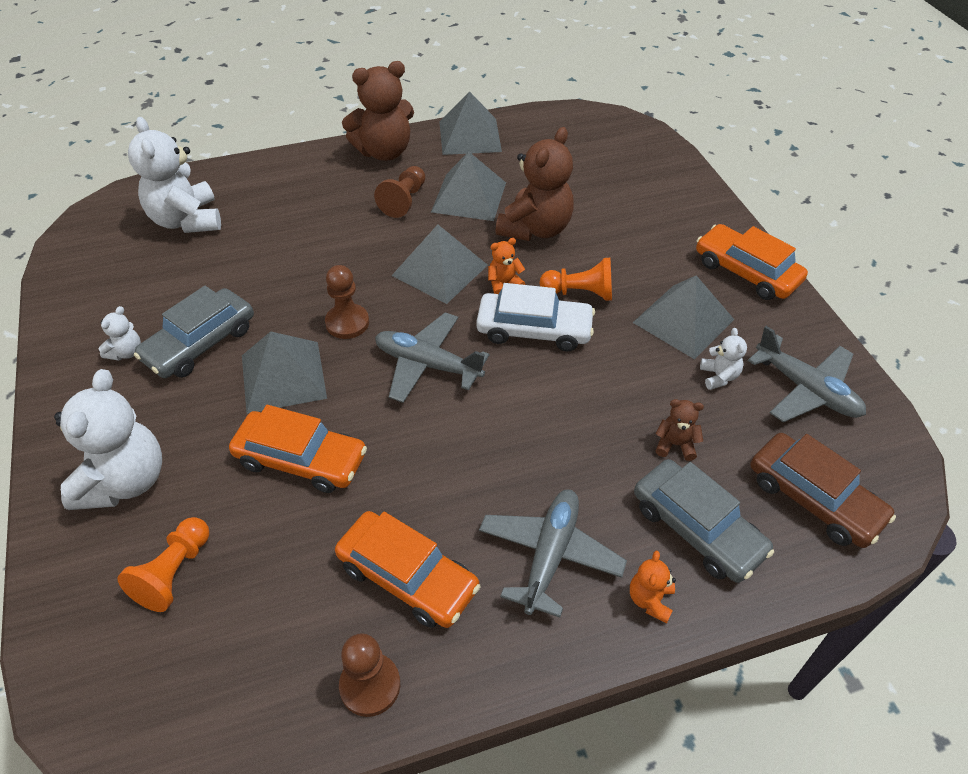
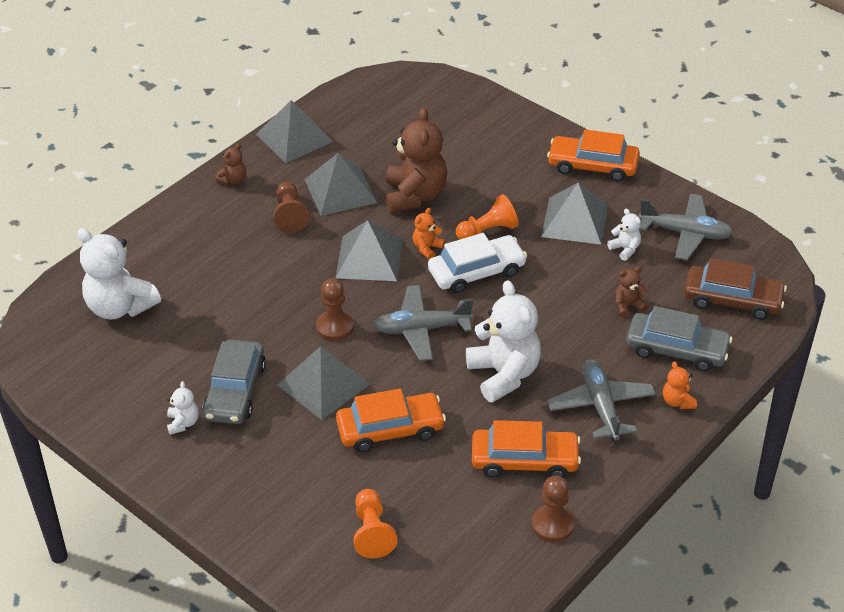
camera: 30 degrees left, 5 degrees down
white teddy bear [54,369,162,510] -> white teddy bear moved to [466,280,541,403]
brown teddy bear [342,61,414,161] -> brown teddy bear [216,144,246,185], size x0.46

